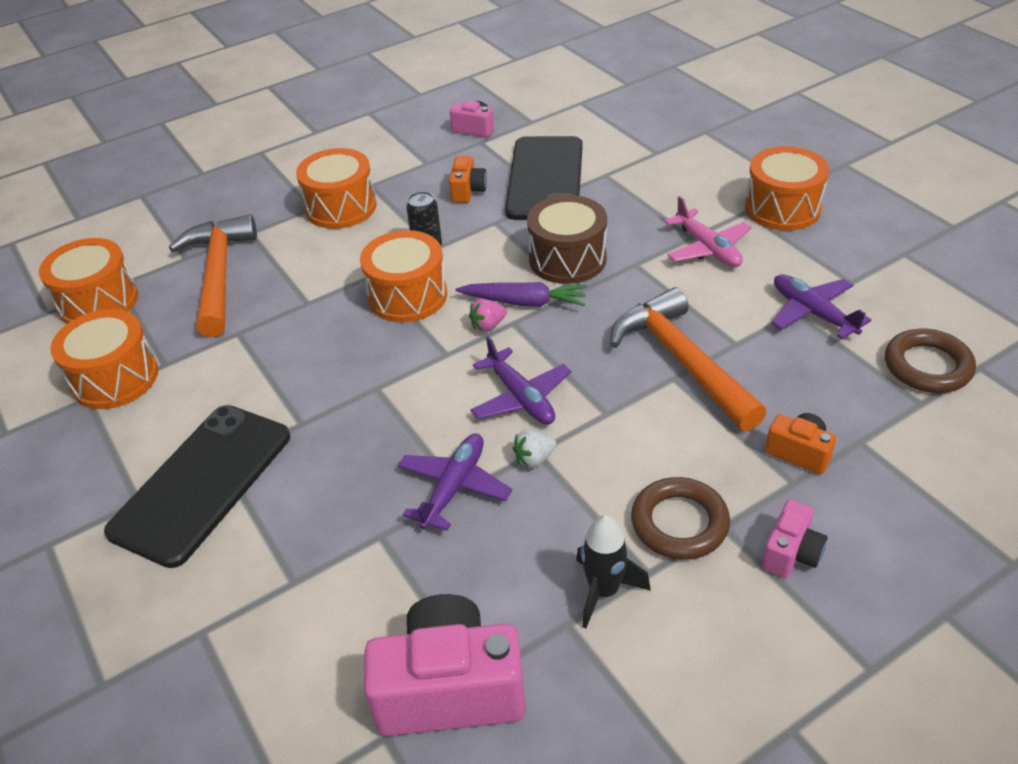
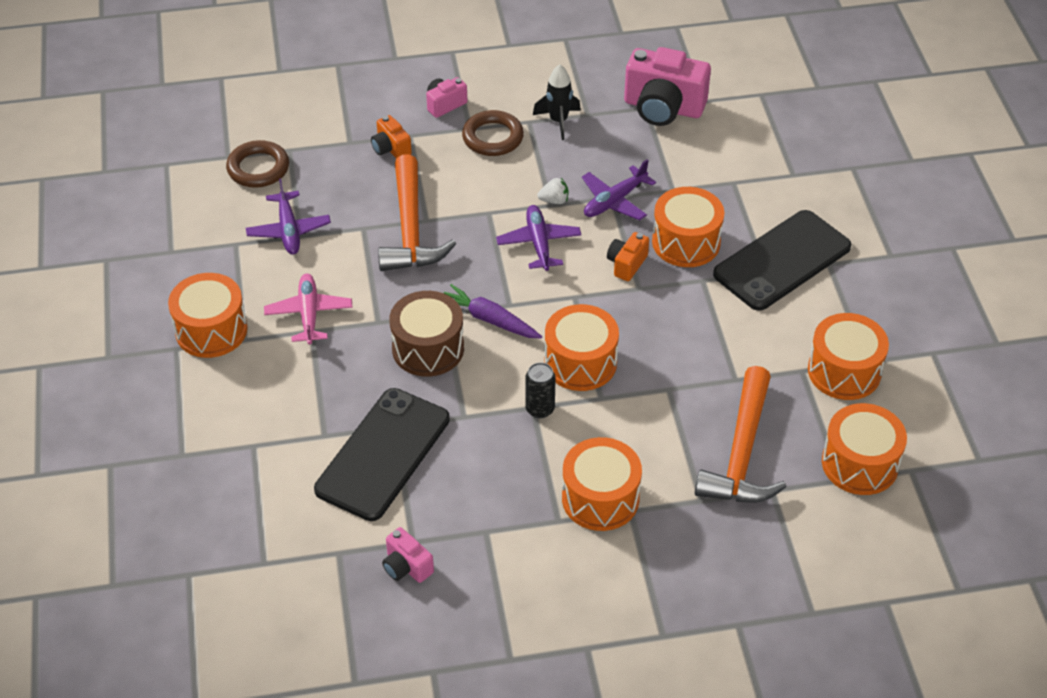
camera: 160 degrees left, 5 degrees up
orange camera [449,156,487,203] -> orange camera moved to [607,232,649,281]
pink strawberry [469,299,507,332] -> none
none -> orange drum [652,187,724,267]

